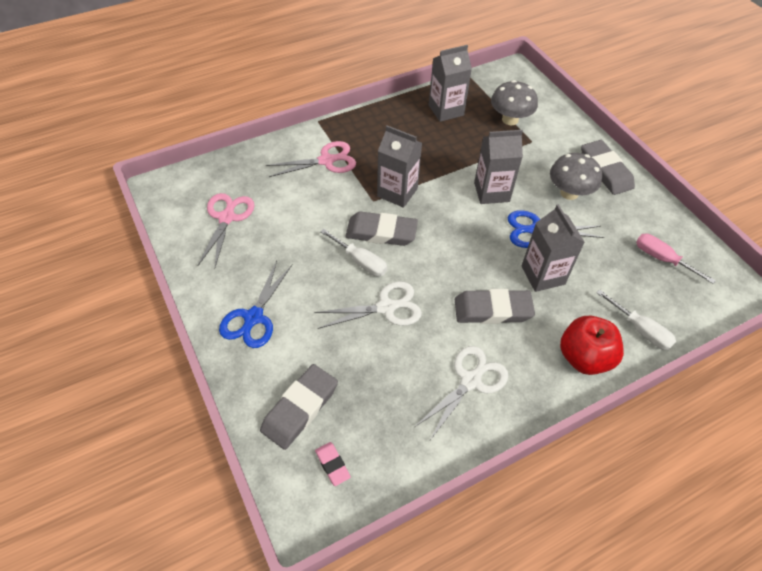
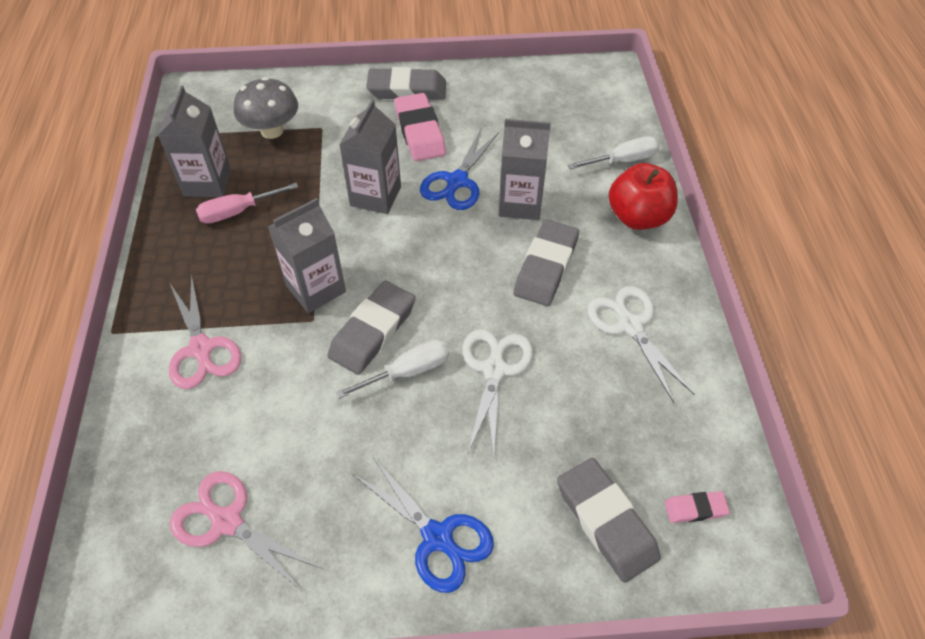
camera: 65 degrees left, 0 degrees up
pink scissors [266,141,356,177] -> pink scissors turned 150 degrees clockwise [169,274,242,389]
grey mushroom [550,153,602,200] -> pink eraser [394,93,446,161]
pink screwdriver [636,234,716,284] -> pink screwdriver moved to [196,183,298,224]

